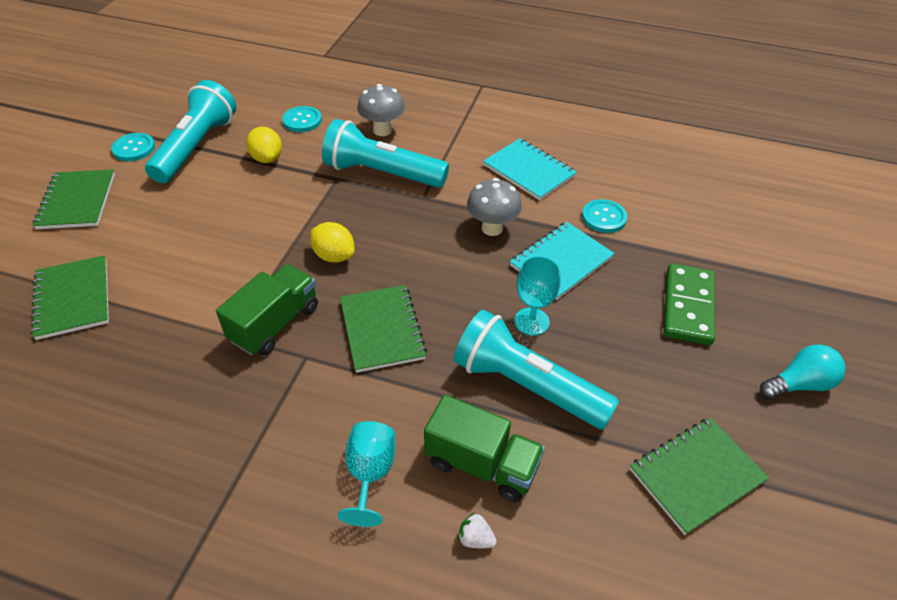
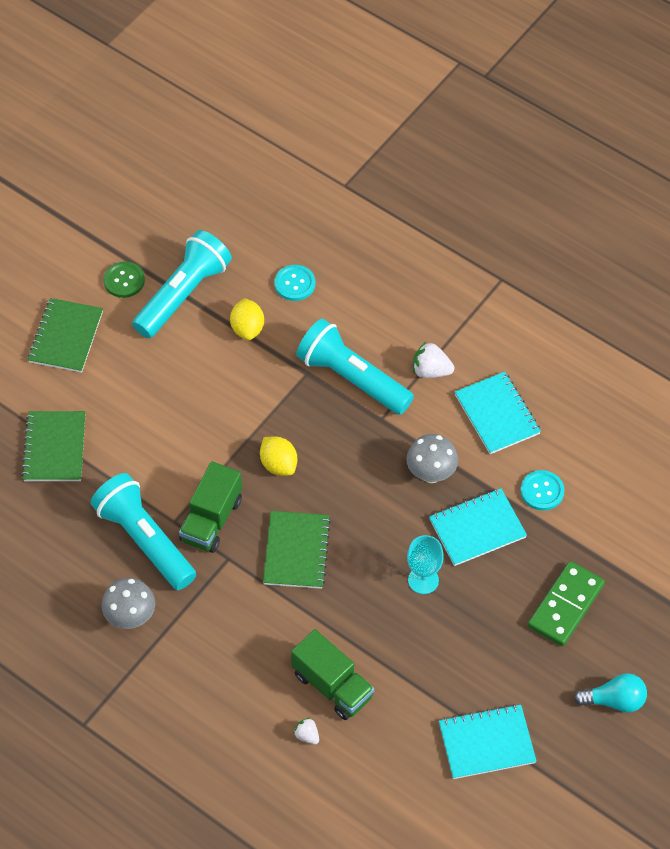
camera: 20 degrees right, 10 degrees up
turquoise button [111,133,155,161] -> green button [104,261,145,298]
green truck [216,264,318,356] -> green truck turned 150 degrees clockwise [179,461,242,553]
turquoise goblet [337,421,395,527] -> none
grey mushroom [357,84,405,136] -> grey mushroom moved to [101,578,155,629]
turquoise flashlight [454,310,619,429] -> turquoise flashlight moved to [91,473,196,590]
green notebook [630,417,769,535] -> turquoise notebook [439,704,537,779]
none -> white strawberry [413,342,454,378]

